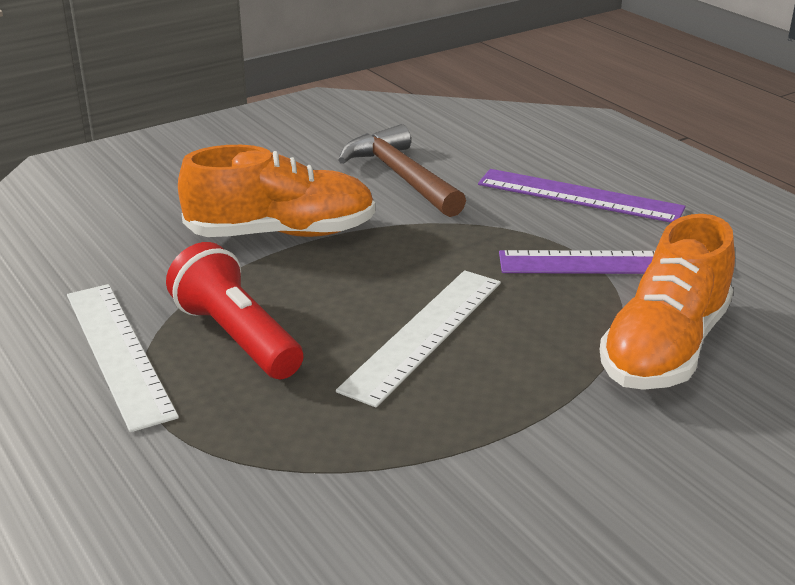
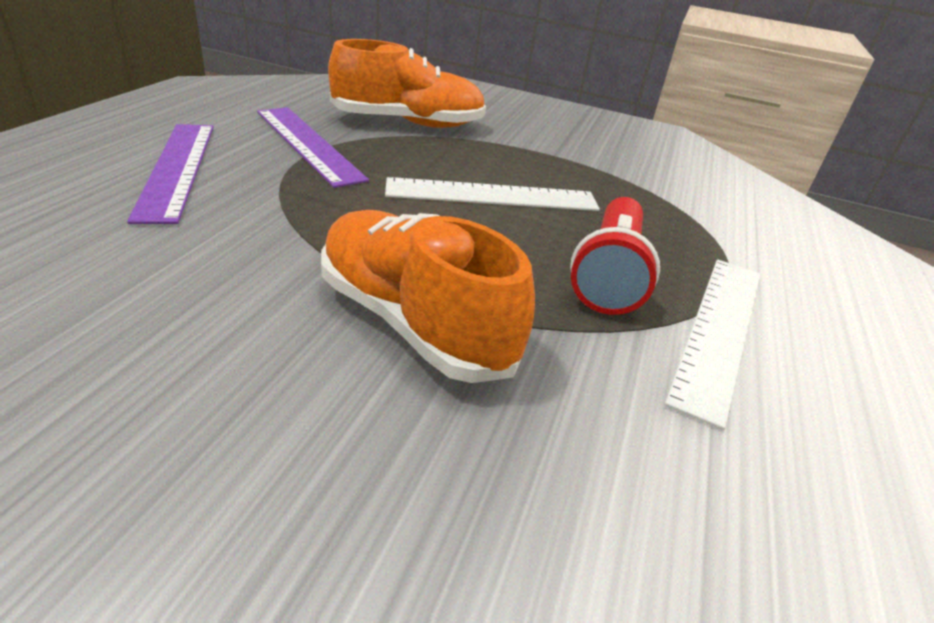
camera: 130 degrees left, 5 degrees up
brown hammer [338,124,466,217] -> none

